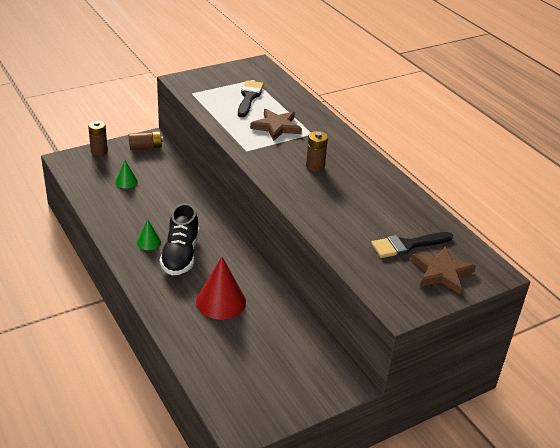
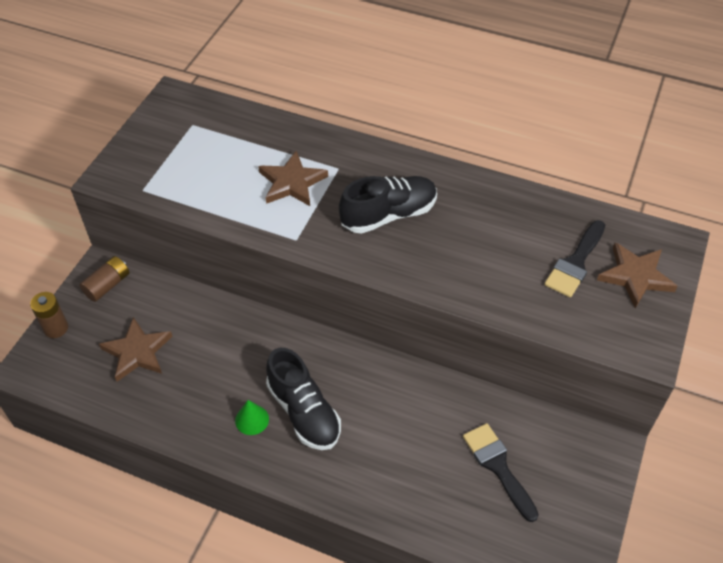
camera: 35 degrees left, 15 degrees up
green cone [115,160,138,189] -> brown star [99,317,173,382]
red cone [196,257,246,320] -> none
black brush [238,80,264,117] -> black brush moved to [463,423,539,522]
brown battery [306,131,328,172] -> black shoe [339,176,437,234]

